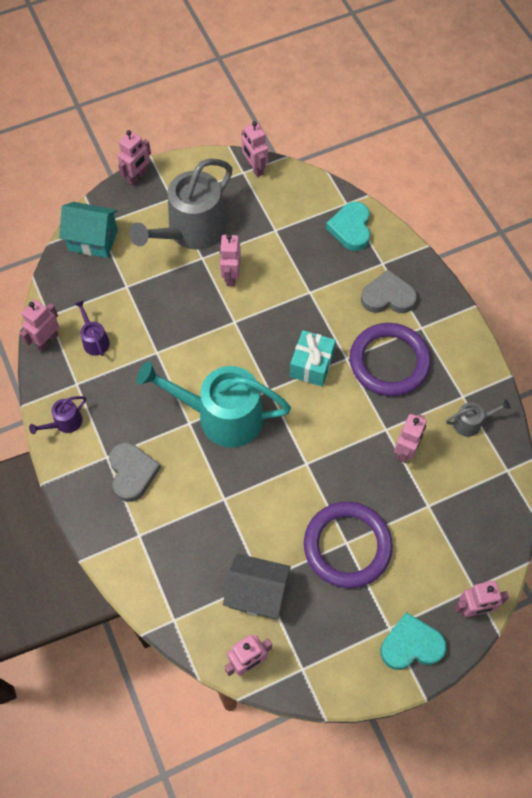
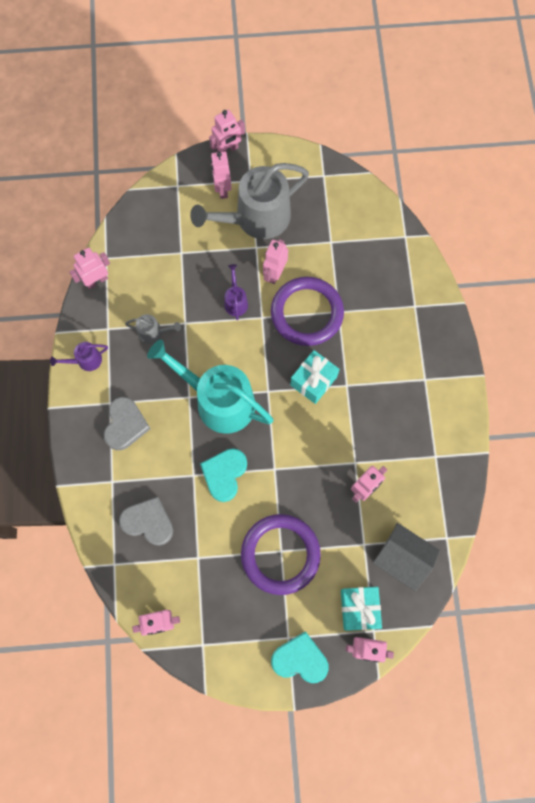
camera: 20 degrees right, 10 degrees up
turquoise house [59,202,118,258] -> none
purple watering can [75,300,110,356] -> purple watering can moved to [224,264,248,320]
grey house [223,553,291,619] -> grey house moved to [373,523,440,591]
pink robot [242,121,268,177] -> pink robot moved to [211,151,232,199]
turquoise heart [326,202,370,251] -> turquoise heart moved to [200,448,247,502]
purple ring [349,323,431,396] -> purple ring moved to [271,277,344,346]
grey heart [361,270,417,313] -> grey heart moved to [119,497,173,546]
grey watering can [446,399,510,437] -> grey watering can moved to [125,314,181,344]
none -> turquoise gift [341,587,382,631]

